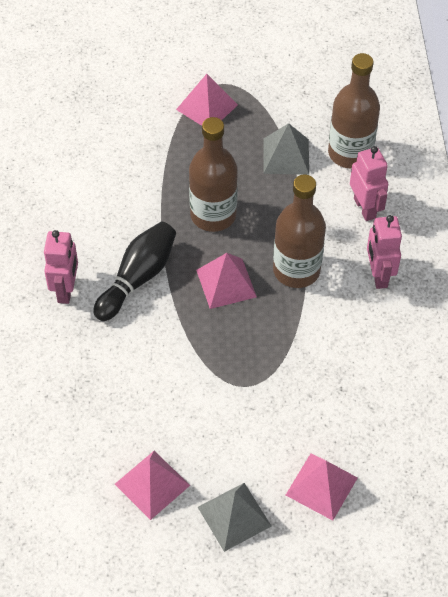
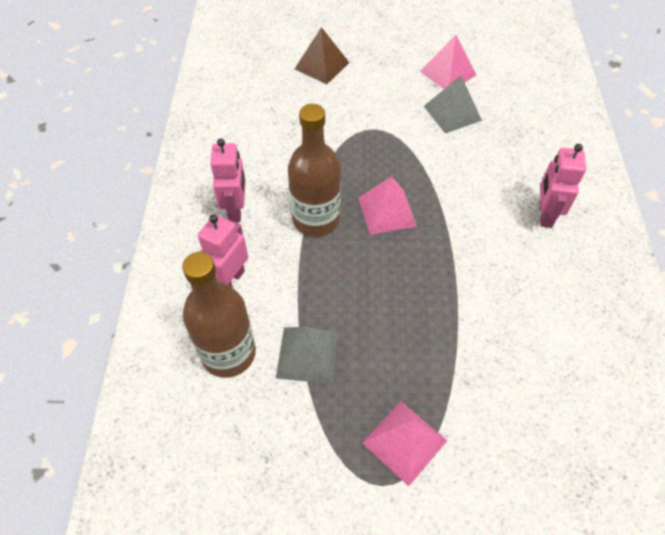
camera: 175 degrees left, 0 degrees up
black bowling pin [93,222,176,321] -> none
brown bottle [189,117,238,232] -> none
grey pyramid [198,483,272,552] -> grey pyramid moved to [424,76,482,133]
pink pyramid [286,453,358,521] -> brown pyramid [295,27,350,84]
pink robot [350,146,388,221] -> pink robot turned 45 degrees clockwise [198,214,248,288]

